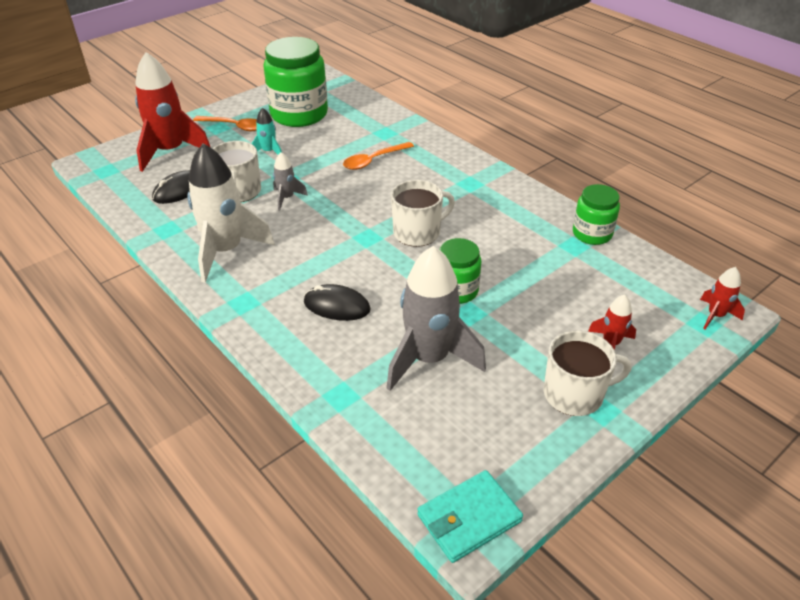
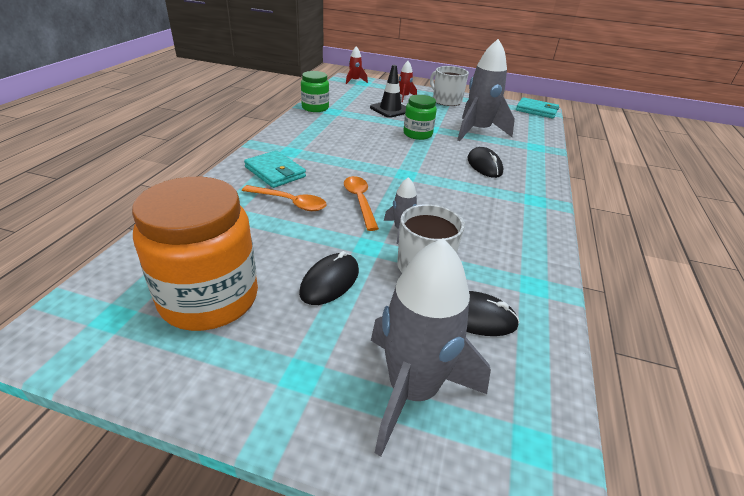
camera: 125 degrees left, 5 degrees down
red rocket [135,52,211,172] -> grey rocket [371,238,491,456]
white rocket [187,143,275,283] -> none
orange spoon [193,116,257,131] -> orange spoon moved to [344,176,379,231]
turquoise rocket [251,108,282,155] -> black mouse [299,251,359,305]
green jar [264,37,328,127] -> orange jar [132,177,258,331]
white mug [391,180,455,247] -> none
none -> turquoise wallet [244,150,306,188]
none -> black traffic cone [370,65,406,118]

